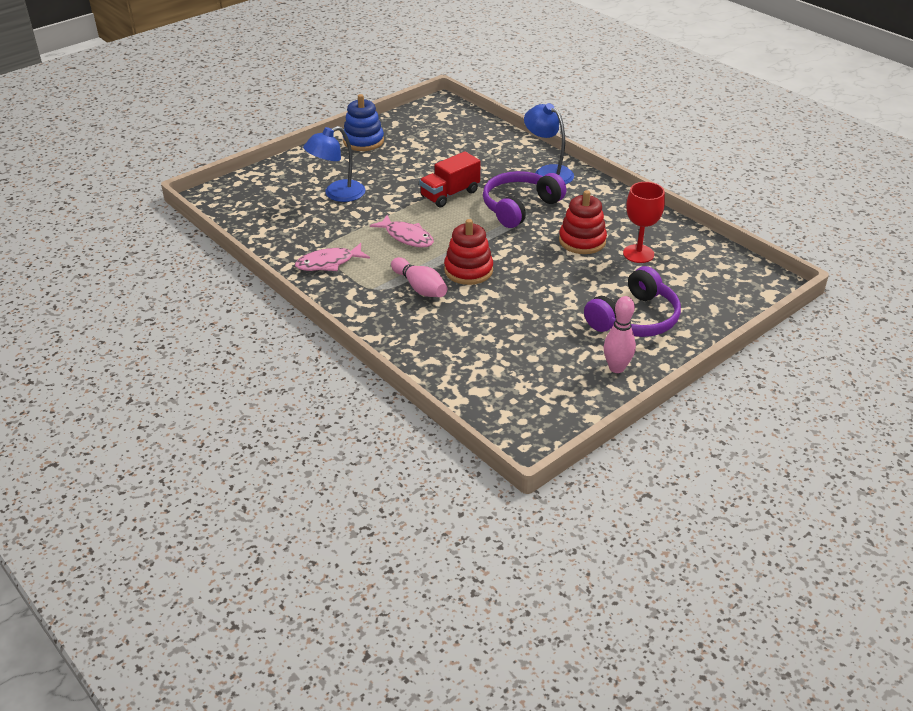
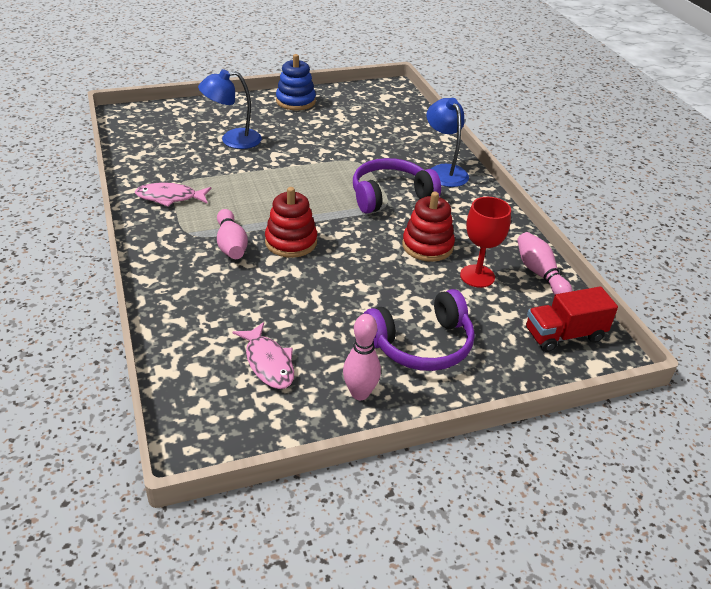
camera: 20 degrees right, 0 degrees up
pink fish [370,215,434,248] -> pink fish moved to [233,322,294,389]
red truck [419,151,481,207] -> red truck moved to [526,286,618,352]
none -> pink bowling pin [517,232,572,295]

